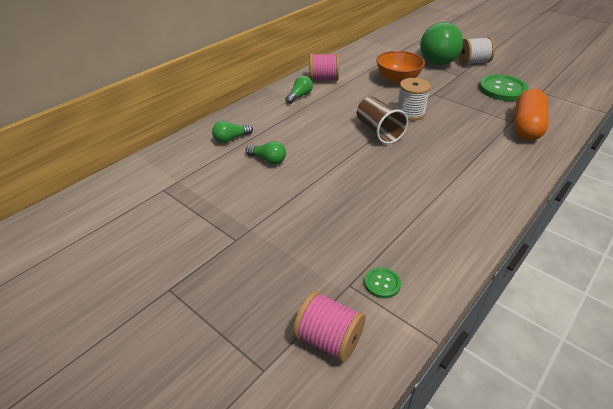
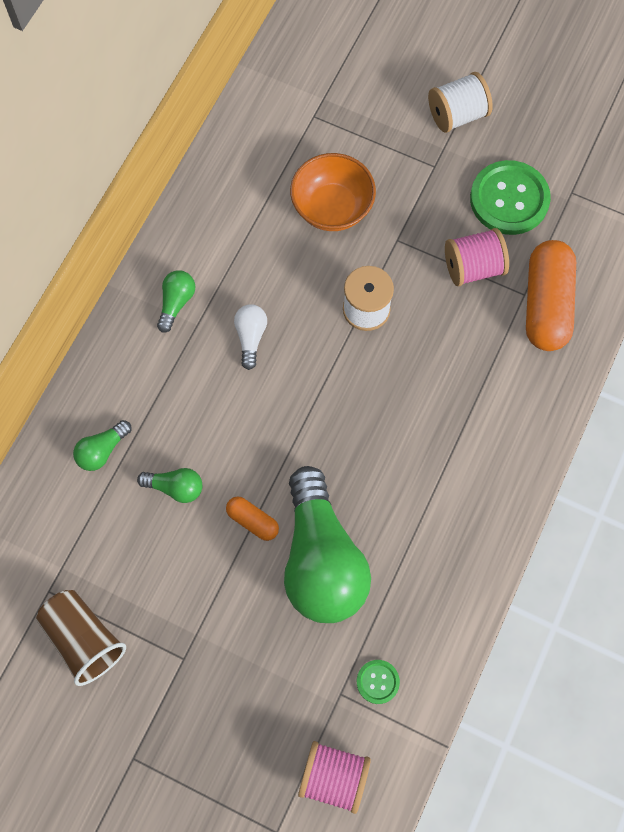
camera: 15 degrees left, 30 degrees up
pink spool [310,53,339,81] -> pink spool moved to [445,228,509,286]
brown cup [357,97,408,144] -> brown cup moved to [36,590,126,686]
green light bulb [420,22,463,65] -> green light bulb moved to [284,466,371,623]
none -> orange capsule [226,496,279,541]
none -> white light bulb [234,304,267,370]

